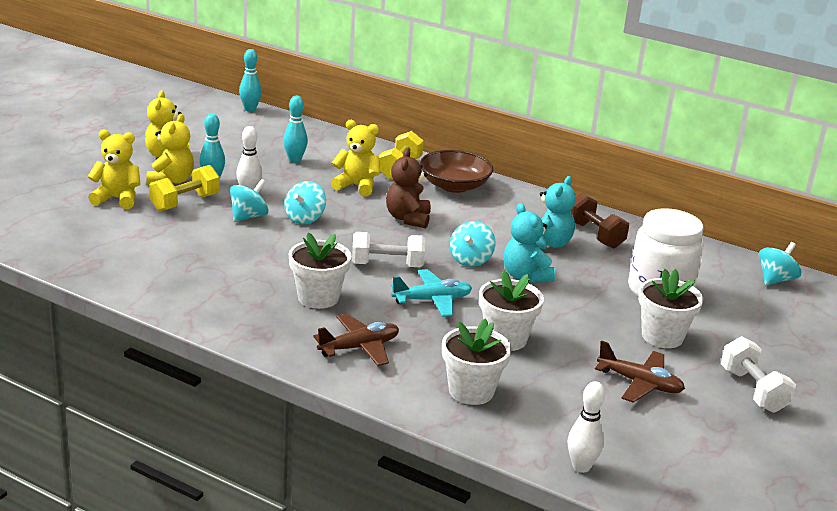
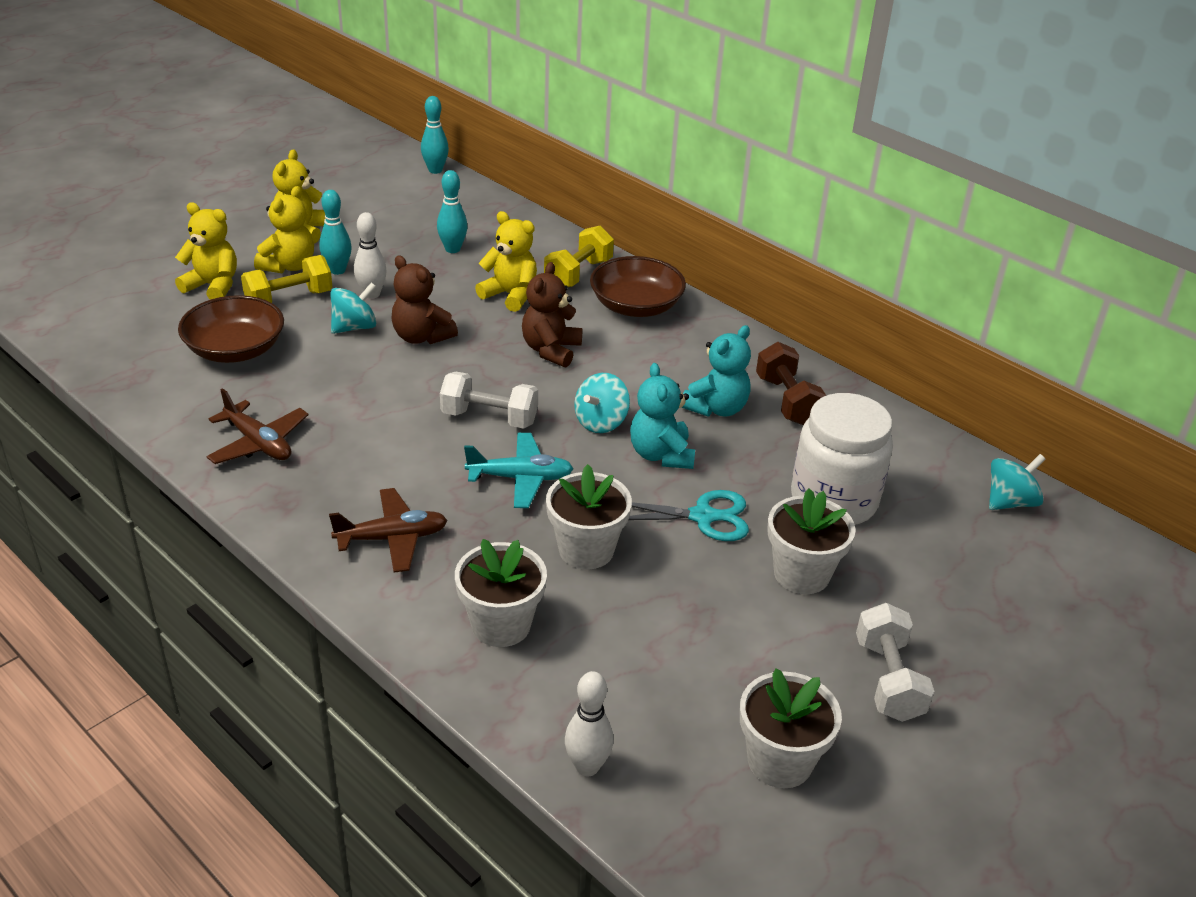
camera: 15 degrees right, 10 degrees up
turquoise spinning top [284,181,326,224] -> brown teddy bear [391,255,458,344]
white flower pot [289,232,351,309] -> white flower pot moved to [740,668,842,788]
brown plane [595,340,685,402] -> brown plane moved to [206,388,309,464]
none -> brown bowl [178,295,284,363]
none -> turquoise scissors [629,490,749,541]

